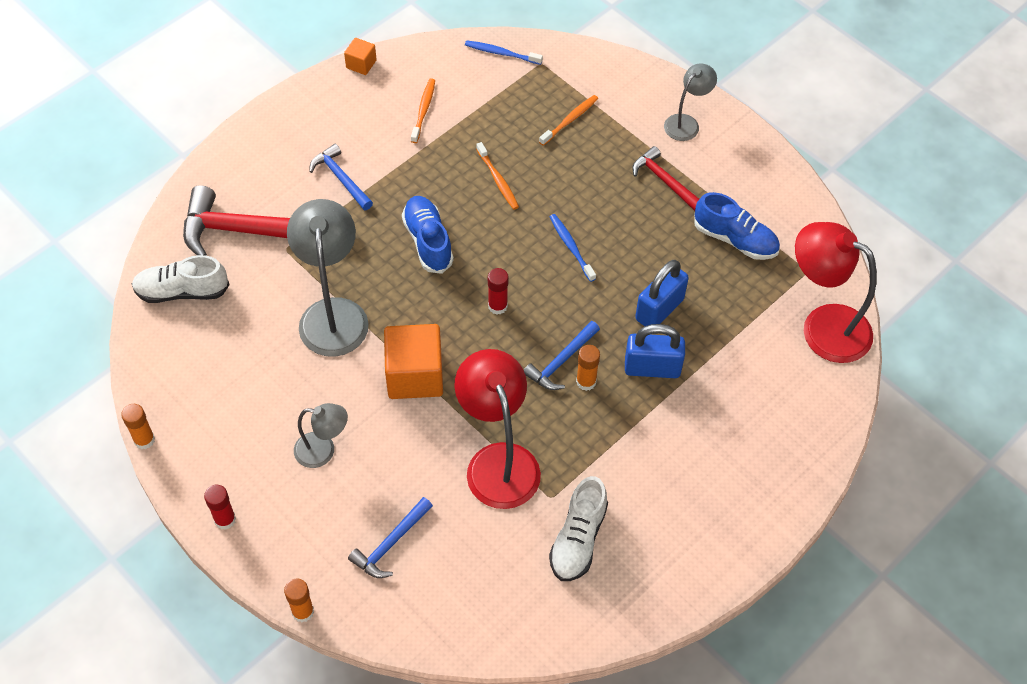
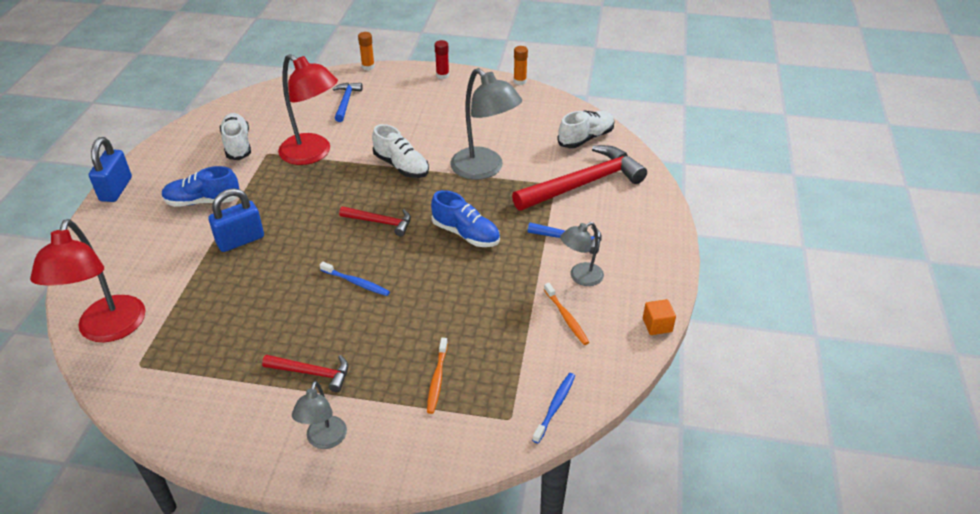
camera: 145 degrees right, 15 degrees down
grey lamp [294,403,348,468] -> grey lamp moved to [560,222,604,286]
orange cube [384,324,443,399] -> white shoe [372,124,429,178]
blue toothbrush [465,40,543,65] -> blue toothbrush turned 45 degrees counterclockwise [532,373,575,443]
orange toothbrush [476,142,519,210] -> none
red glue stick [488,268,509,315] -> red hammer [339,206,411,237]
blue hammer [524,321,600,390] -> none
orange glue stick [576,345,600,391] -> none
blue padlock [635,260,689,326] -> blue padlock moved to [89,137,132,202]
blue shoe [694,192,780,260] -> blue shoe moved to [162,166,239,207]
red lamp [795,222,877,363] -> red lamp turned 90 degrees clockwise [30,219,146,342]

